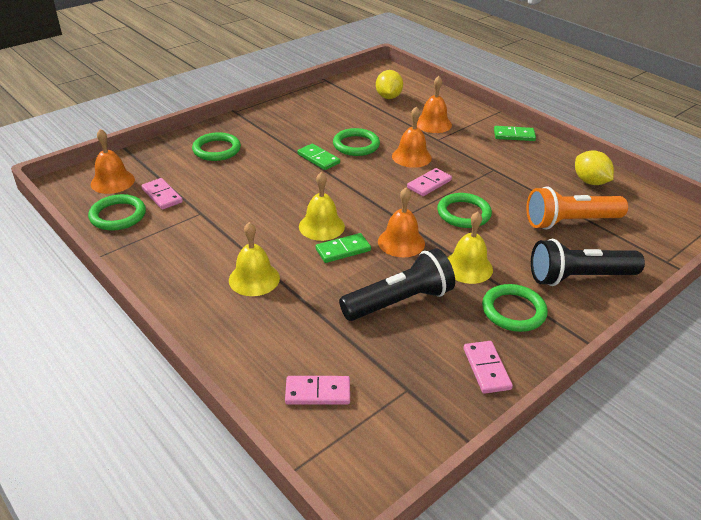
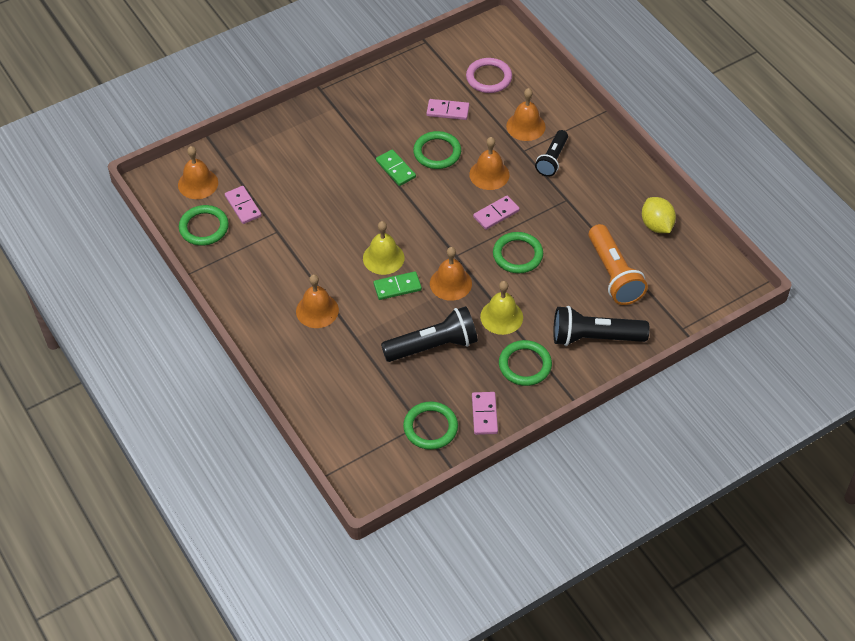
camera: 10 degrees right, 15 degrees up
green ring [192,132,241,161] -> green ring moved to [403,401,458,450]
yellow bell [229,222,280,296] -> orange bell [296,274,339,328]
pink domino [285,376,350,405] -> pink domino moved to [427,99,469,120]
yellow lemon [376,70,403,99] -> pink ring [466,58,512,93]
green domino [494,126,536,141] -> none
orange flashlight [526,187,628,230] -> orange flashlight turned 105 degrees counterclockwise [589,224,648,305]
none -> black flashlight [535,130,568,177]

